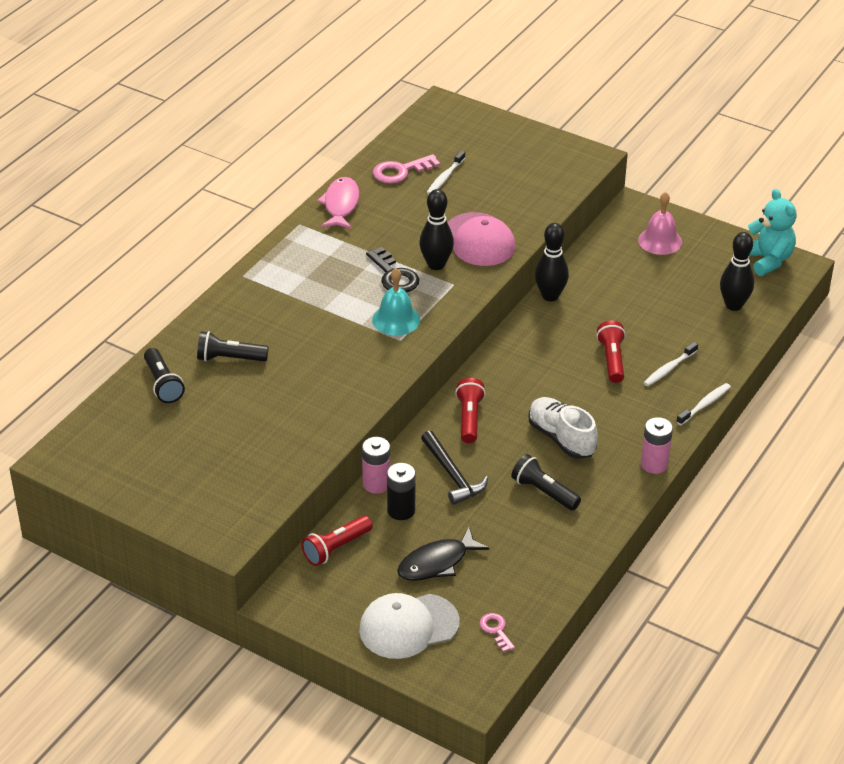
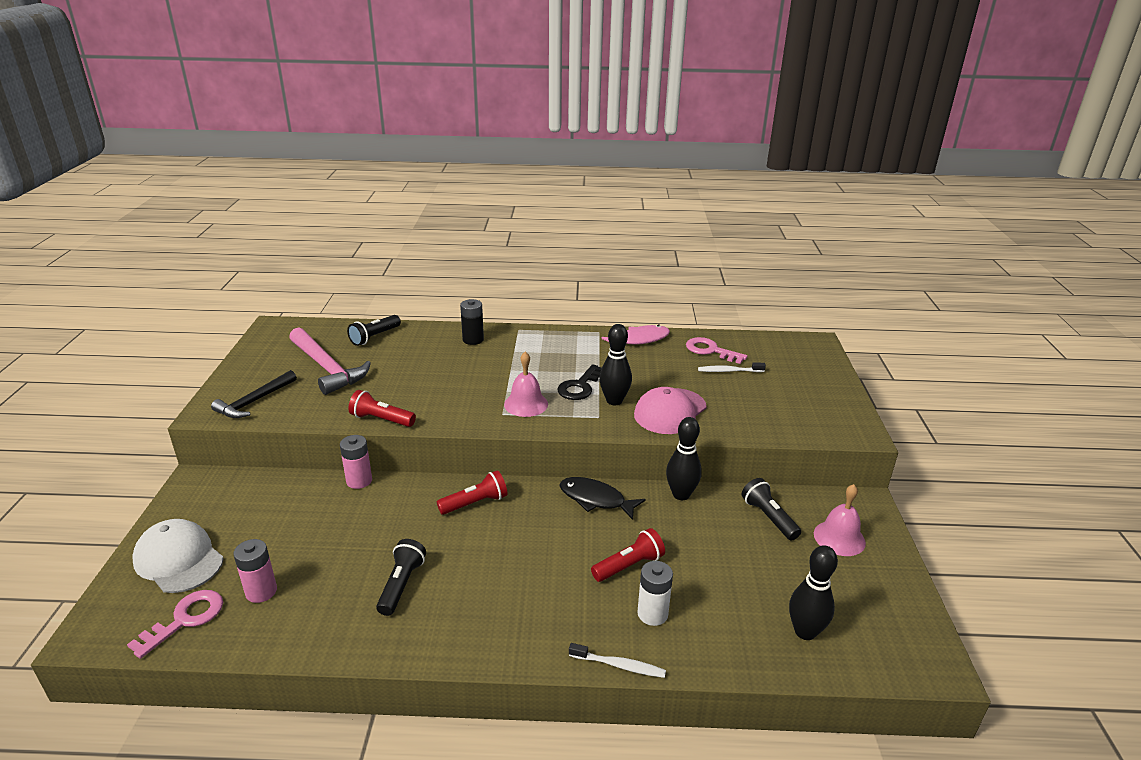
camera: 60 degrees right, 10 degrees down
black flashlight [197,331,269,362] -> black flashlight moved to [742,478,801,540]
red flashlight [302,516,373,566] -> red flashlight moved to [348,390,416,427]
turquoise bell [372,268,420,336] -> pink bell [504,352,548,417]
black battery [387,463,415,520] -> black battery moved to [460,299,484,345]
black fish [397,527,489,581] -> black fish moved to [559,477,645,520]
black hammer [421,430,488,505] -> black hammer moved to [211,370,297,418]
pink key [480,613,515,652] -> pink key [127,590,223,659], size x1.70
white shoe [528,397,598,459] -> none
pink battery [641,417,673,474] -> pink battery moved to [233,539,277,603]
white toothbrush [643,342,698,386] -> white battery [637,561,673,626]
turquoise teddy bear [748,189,796,276] -> none
none -> pink hammer [289,327,371,395]

